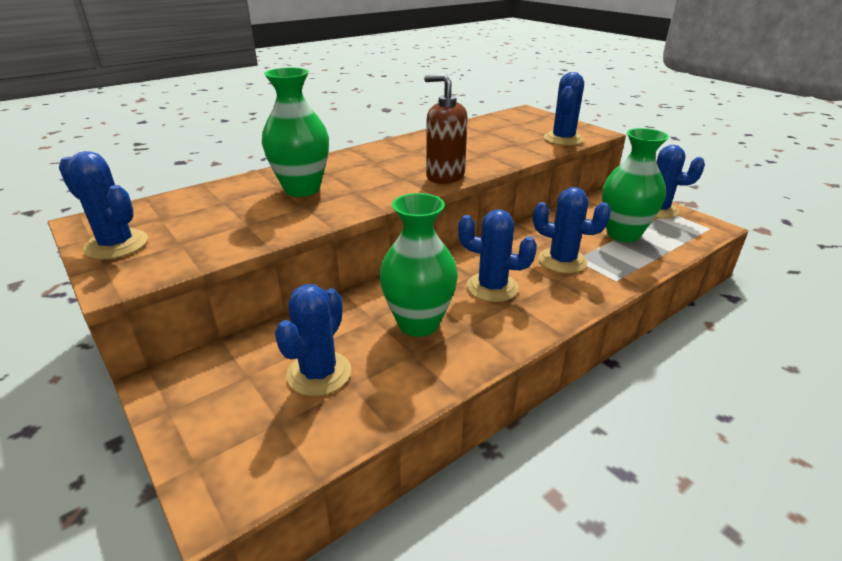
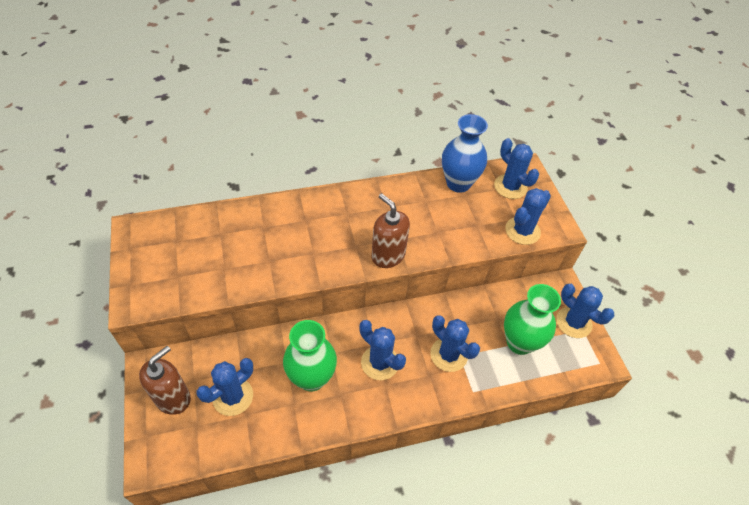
camera: 20 degrees right, 20 degrees up
blue cactus [59,151,148,260] -> blue cactus moved to [494,138,539,199]
green vase [262,68,329,197] -> none
none -> brown soap dispenser [139,346,191,415]
none -> blue vase [442,114,488,193]

